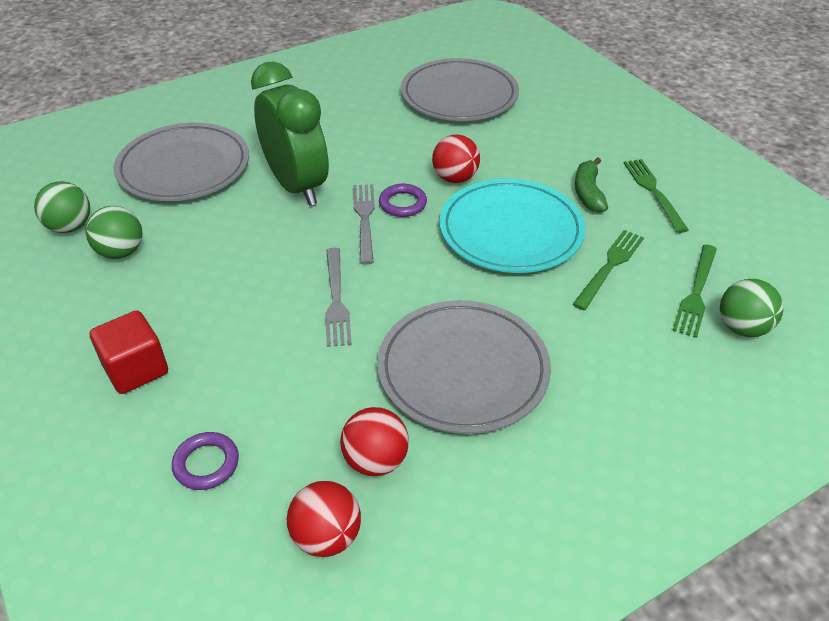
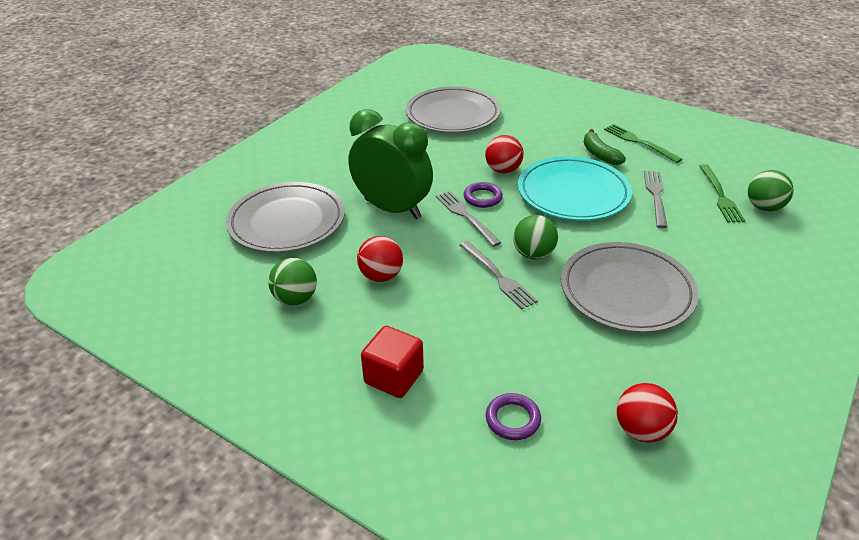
camera: 25 degrees left, 5 degrees down
green ball [34,181,90,233] -> green ball moved to [513,215,558,260]
red ball [340,407,409,476] -> red ball moved to [357,236,403,282]
green fork [573,230,644,310] -> grey fork [644,171,667,228]

